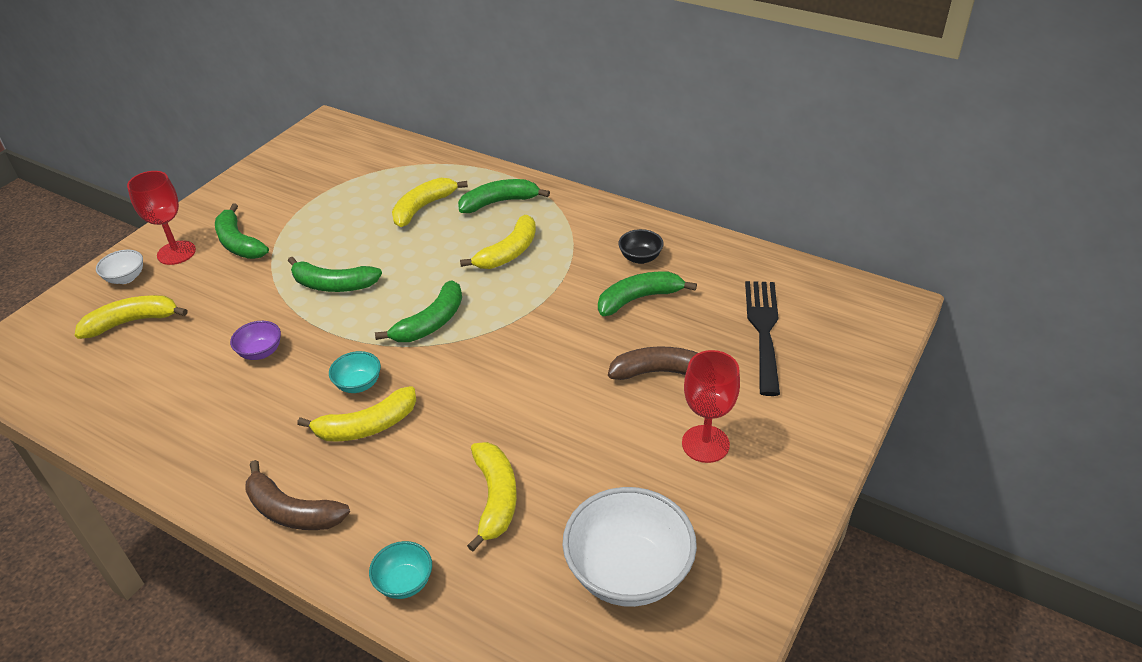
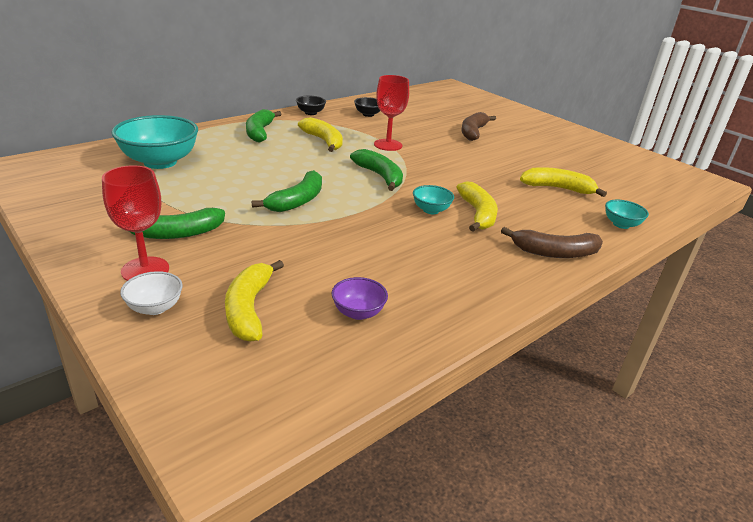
camera: 75 degrees left, 10 degrees down
purple bowl [230,321,281,360] -> purple bowl moved to [332,277,388,320]
brown banana [245,460,350,530] -> brown banana turned 45 degrees clockwise [501,227,603,258]
yellow banana [392,178,468,227] -> none
white bowl [563,487,697,607] -> none
green banana [598,272,697,316] -> none
red goblet [682,350,740,463] -> red goblet moved to [374,75,409,151]
black fork [745,281,780,396] -> none
none -> turquoise bowl [111,115,198,169]
none -> black bowl [296,96,326,115]

